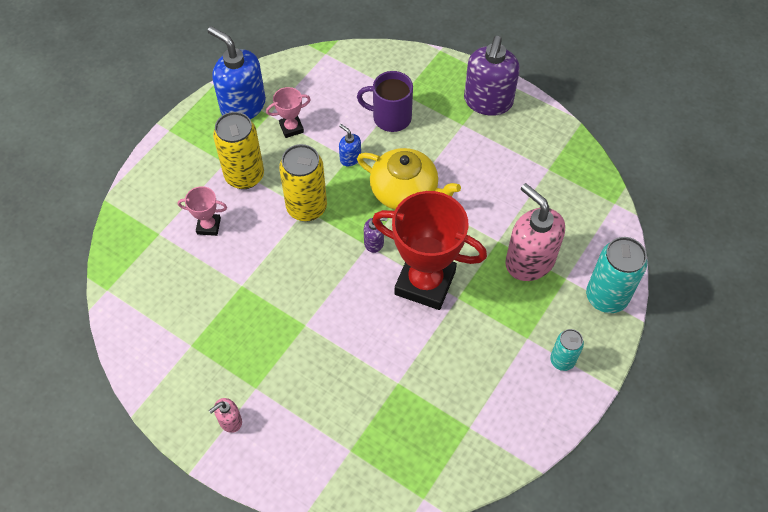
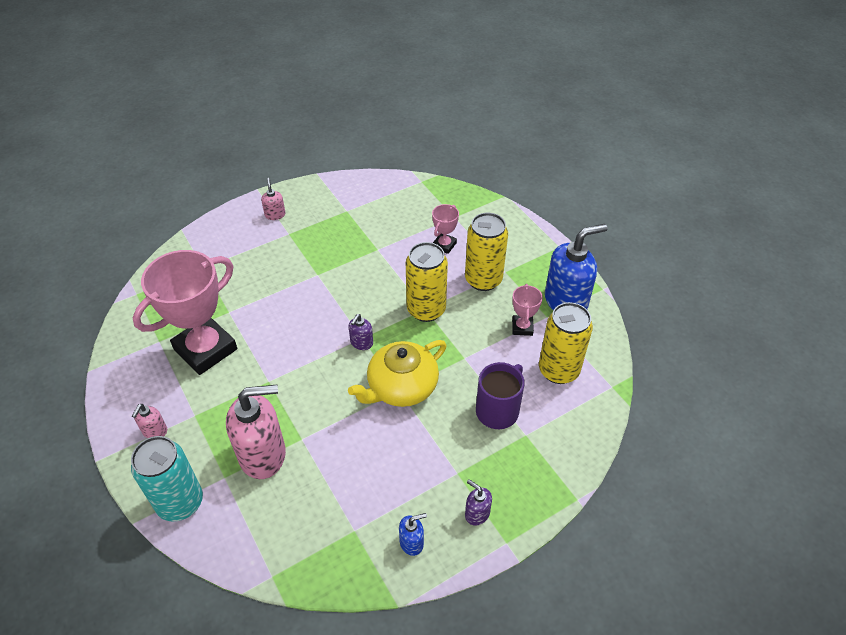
camera: 115 degrees right, 10 degrees down
blue soap dispenser [339,124,361,166] -> blue soap dispenser moved to [399,513,427,556]
red trophy [372,191,487,310] -> none
purple soap dispenser [464,36,520,116] -> purple soap dispenser [465,479,492,526], size x0.46
turquoise can [550,329,584,371] -> pink soap dispenser [132,404,167,438]
none -> pink trophy [133,250,237,375]
none -> yellow can [539,302,593,384]

